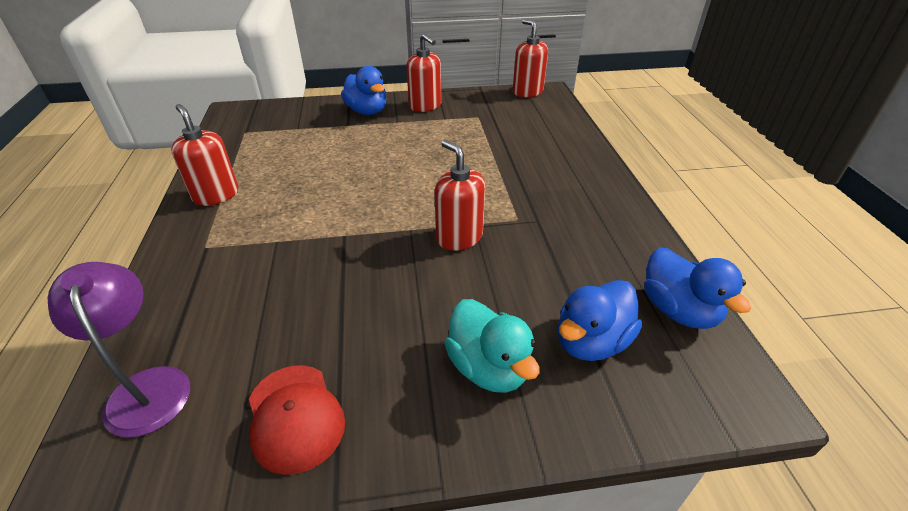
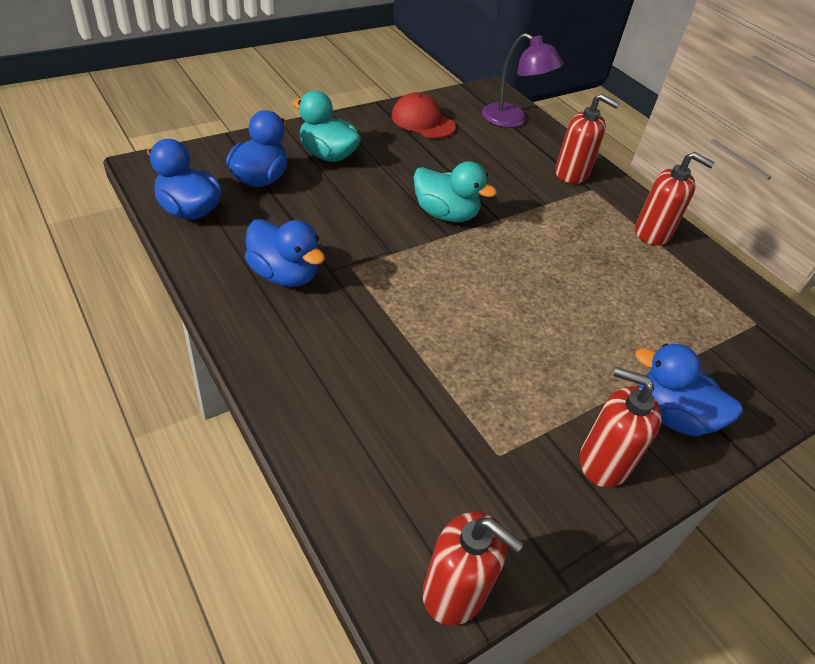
camera: 150 degrees right, 5 degrees up
red soap dispenser [435,140,485,251] -> red soap dispenser moved to [555,94,620,184]
none -> blue duck [245,219,325,287]
none -> turquoise duck [413,161,497,222]

